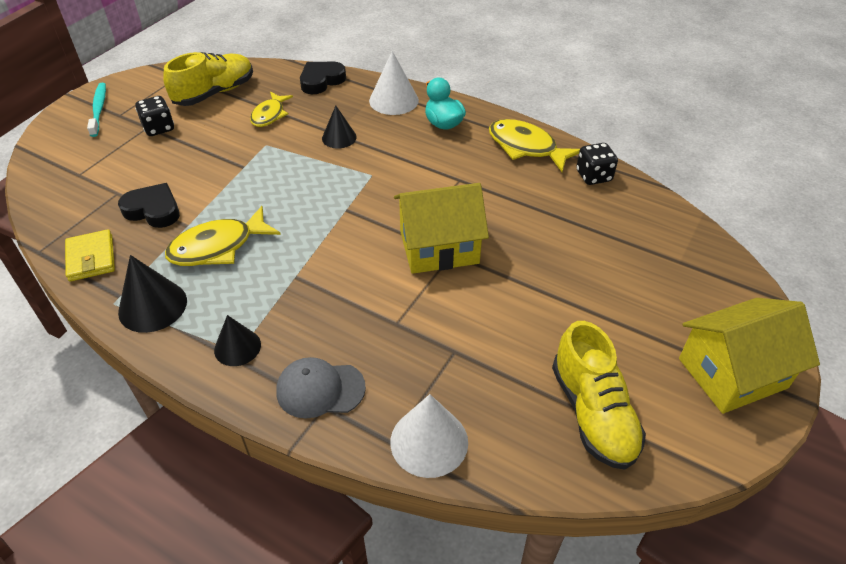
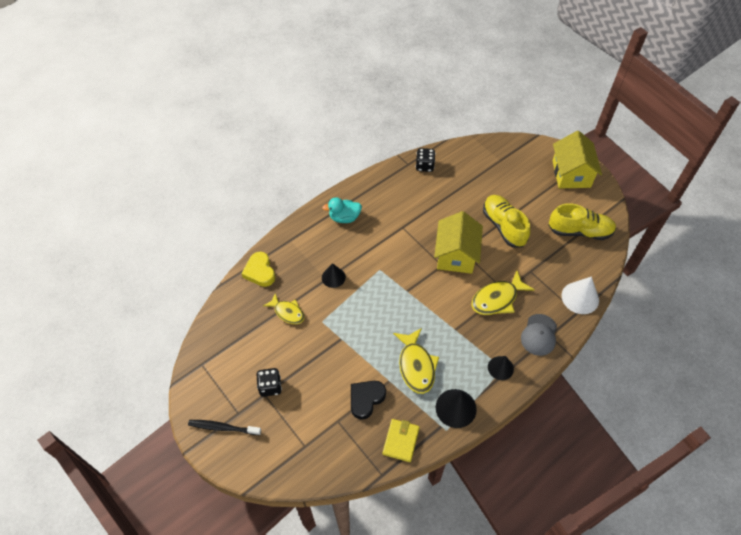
camera: 70 degrees left, 10 degrees up
yellow wallet [65,229,115,282] -> yellow wallet turned 75 degrees counterclockwise [383,419,420,462]
turquoise toothbrush [87,83,106,137] -> black toothbrush [188,420,261,435]
yellow shoe [163,52,253,106] -> yellow shoe moved to [483,195,530,247]
black heart [300,62,346,94] -> yellow heart [242,252,276,287]
white cone [369,51,419,115] -> none
yellow fish [489,119,580,172] -> yellow fish moved to [472,270,535,315]

